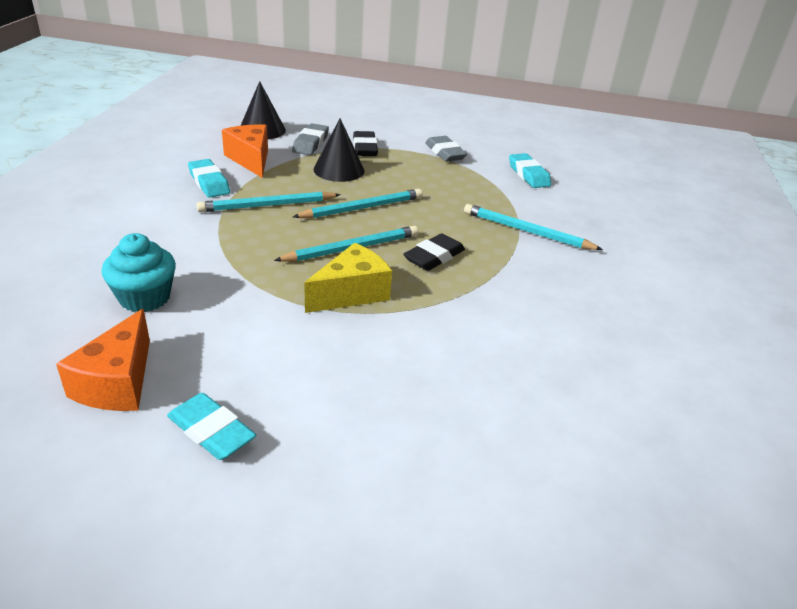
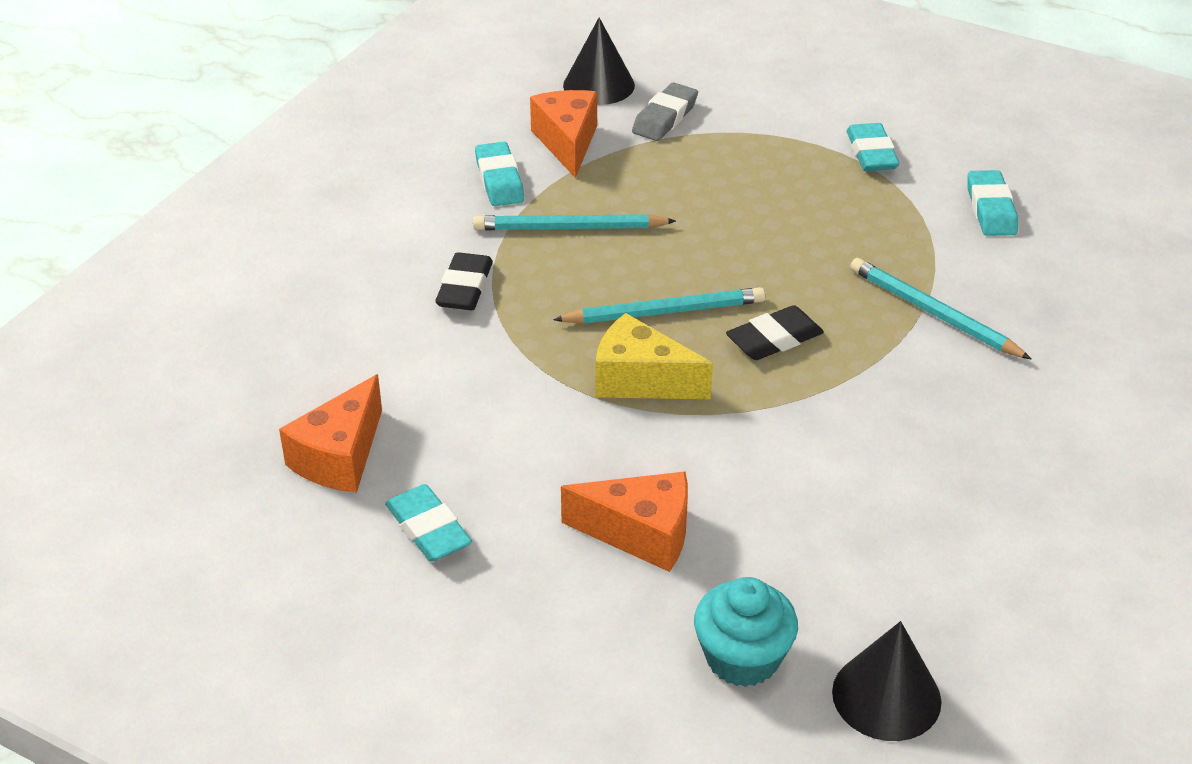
camera: 20 degrees right, 5 degrees up
turquoise cupcake [102,233,176,312] -> turquoise cupcake moved to [694,577,798,687]
turquoise pencil [293,189,423,218] -> none
yellow cheese [304,243,392,313] -> yellow cheese turned 135 degrees counterclockwise [596,313,713,399]
black cone [314,118,364,182] -> black cone moved to [832,621,941,741]
black eraser [353,131,378,156] -> black eraser moved to [435,252,493,310]
grey eraser [425,136,467,162] -> turquoise eraser [847,123,899,171]
none -> orange cheese [561,472,688,572]

